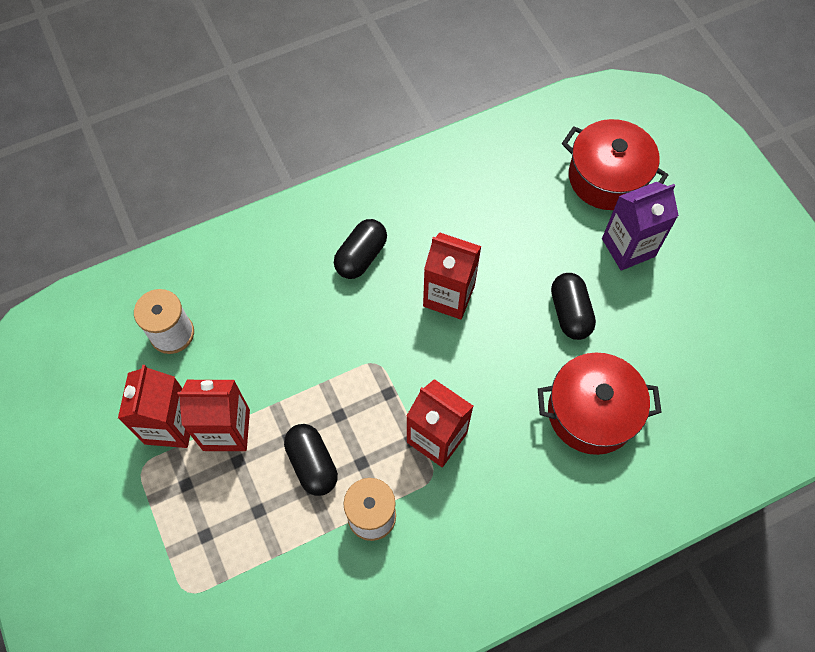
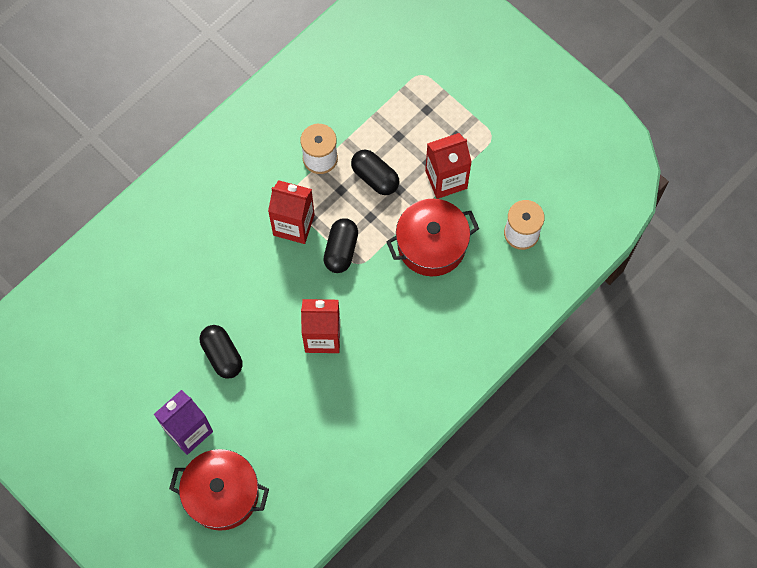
camera: 160 degrees right, 5 degrees up
red carton [118,365,190,448] -> none
black capsule [334,219,387,279] -> black capsule moved to [324,218,358,273]
red pot [538,353,662,455] -> red pot moved to [386,199,479,276]

